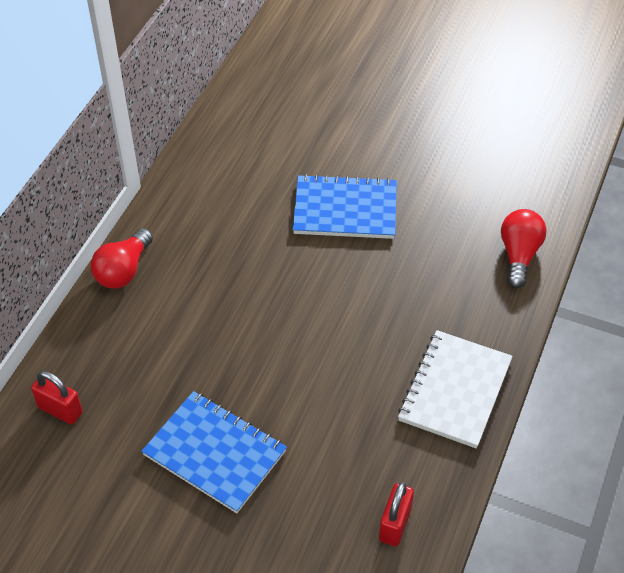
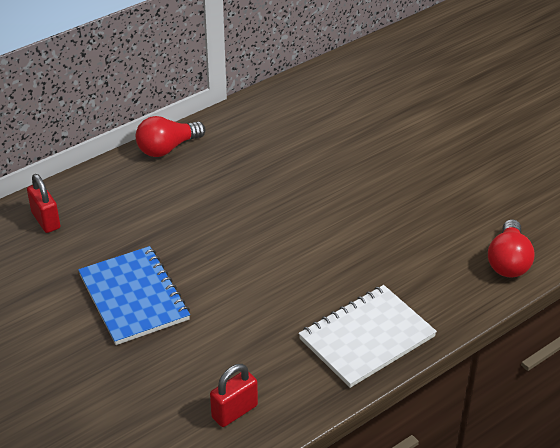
camera: 30 degrees right, 10 degrees down
blue notebook [293,174,397,239] -> none
red light bulb [501,209,546,288] -> red light bulb turned 150 degrees clockwise [488,219,535,277]

